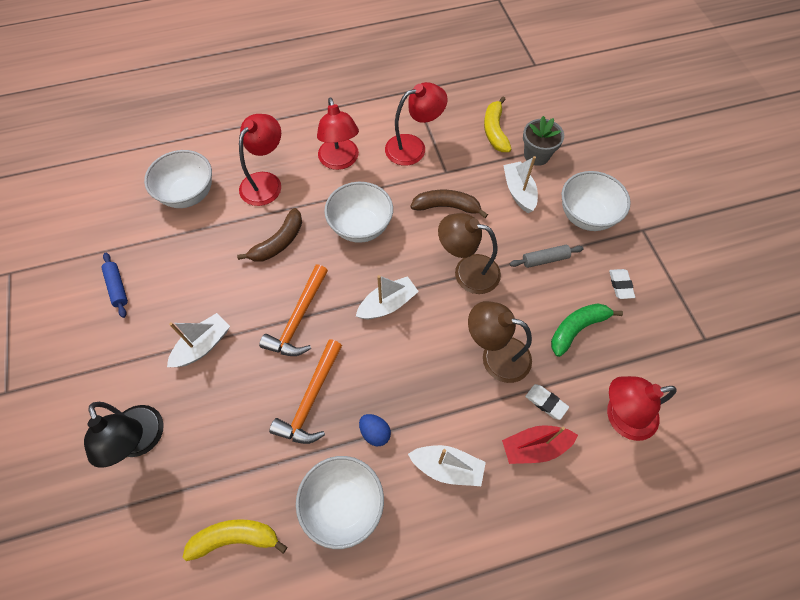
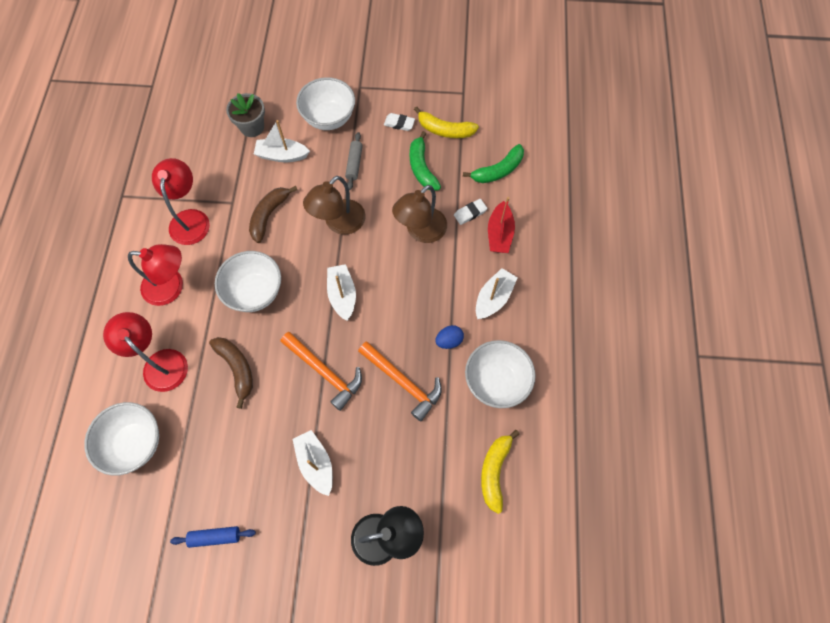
camera: 70 degrees left, 5 degrees up
yellow banana [484,97,512,152] -> yellow banana moved to [414,106,479,138]
red lamp [607,376,677,441] -> green banana [463,144,524,183]

